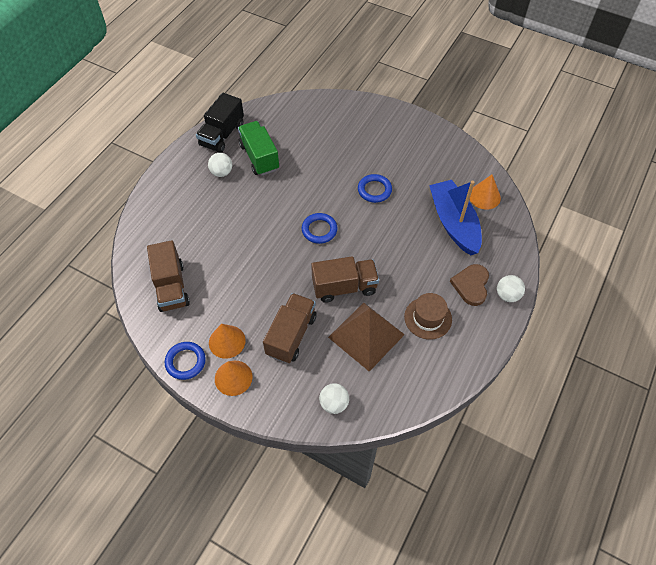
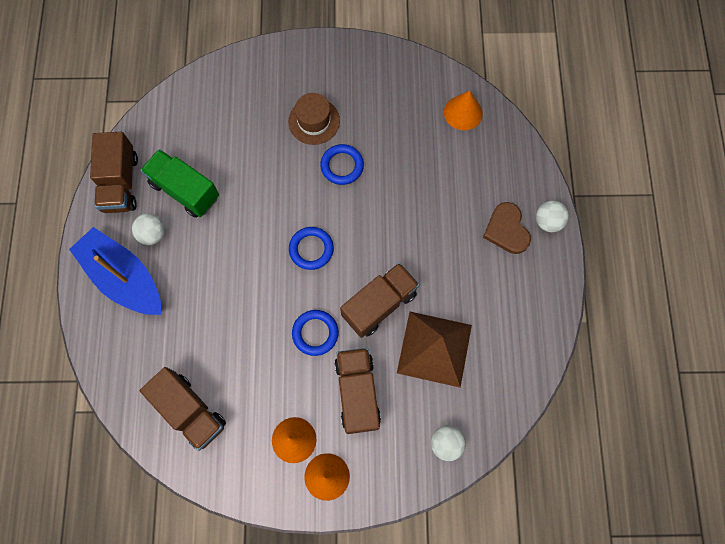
camera: 30 degrees left, 15 degrees up
blue ring [165,342,206,380] -> blue ring moved to [292,310,339,356]
black truck [196,93,244,153] -> brown truck [90,132,138,213]
brown hat [404,293,452,340] -> brown hat moved to [288,93,340,145]
blue boat [429,180,482,255] -> blue boat moved to [69,227,161,315]

